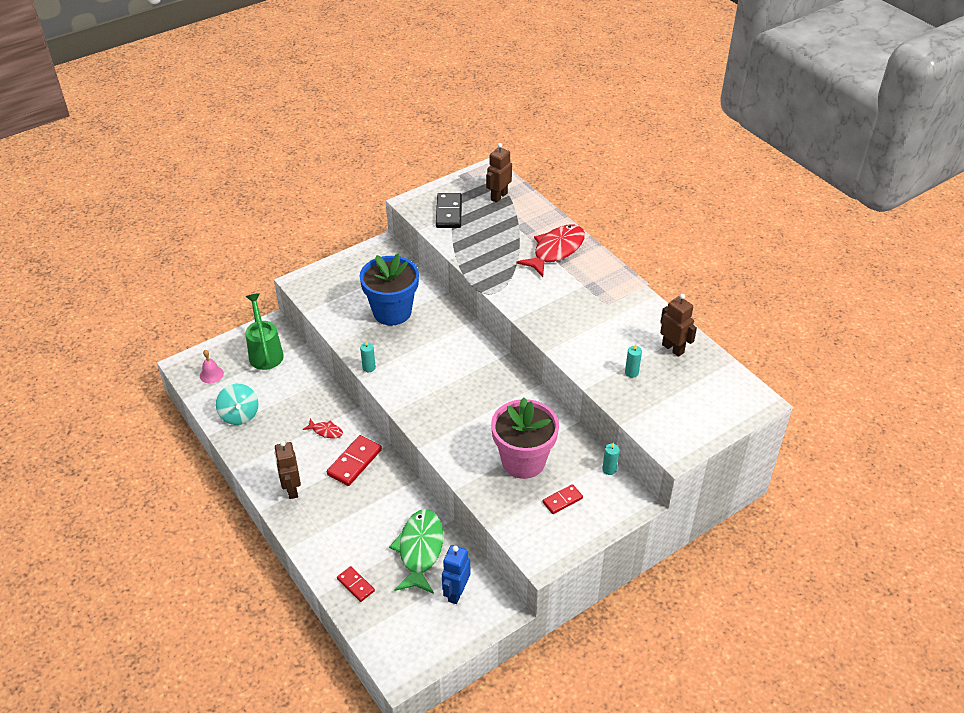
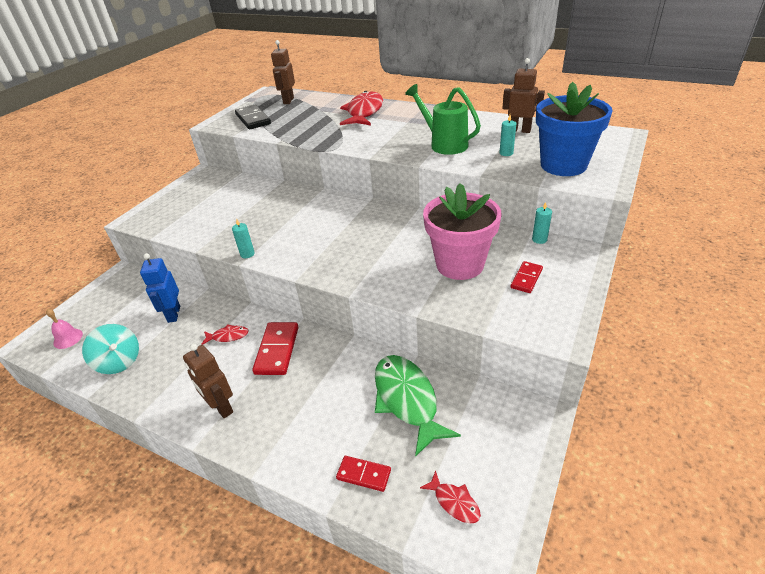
camera: 25 degrees left, 5 degrees down
green watering can [245,293,284,370] -> green watering can moved to [405,84,481,155]
blue flower pot [359,253,419,325] -> blue flower pot moved to [536,82,613,176]
blue robot [442,545,470,604] -> blue robot moved to [140,253,180,323]
none -> red fish [420,470,481,524]

